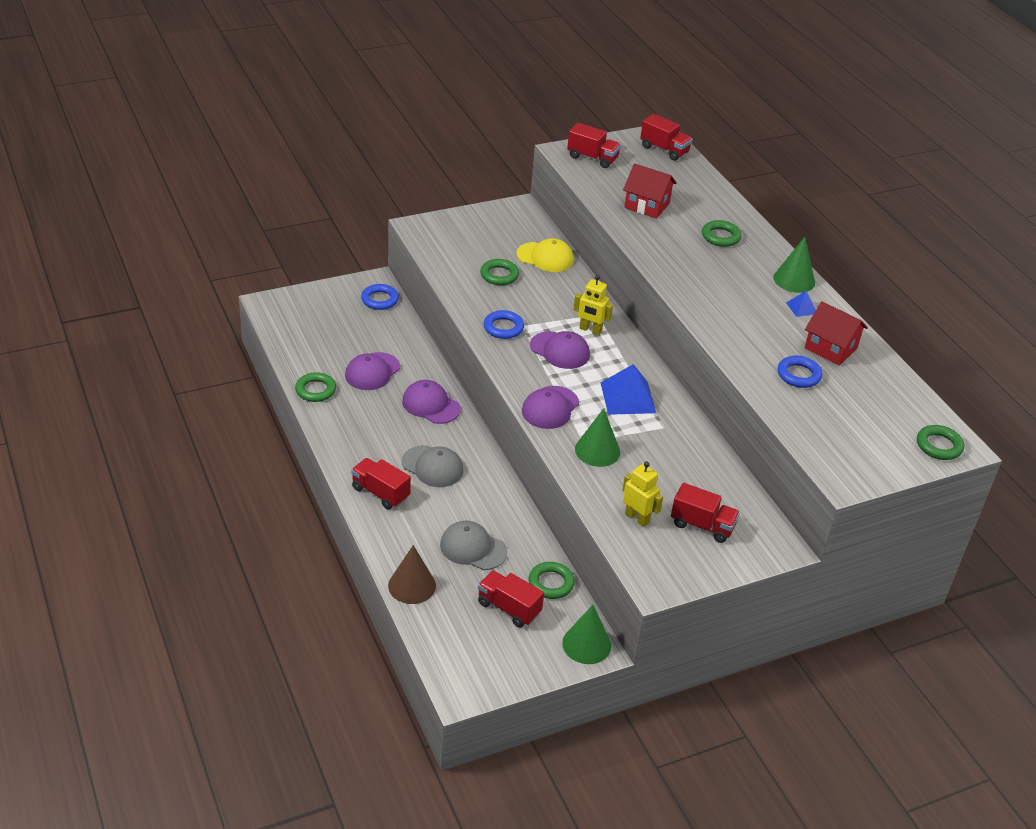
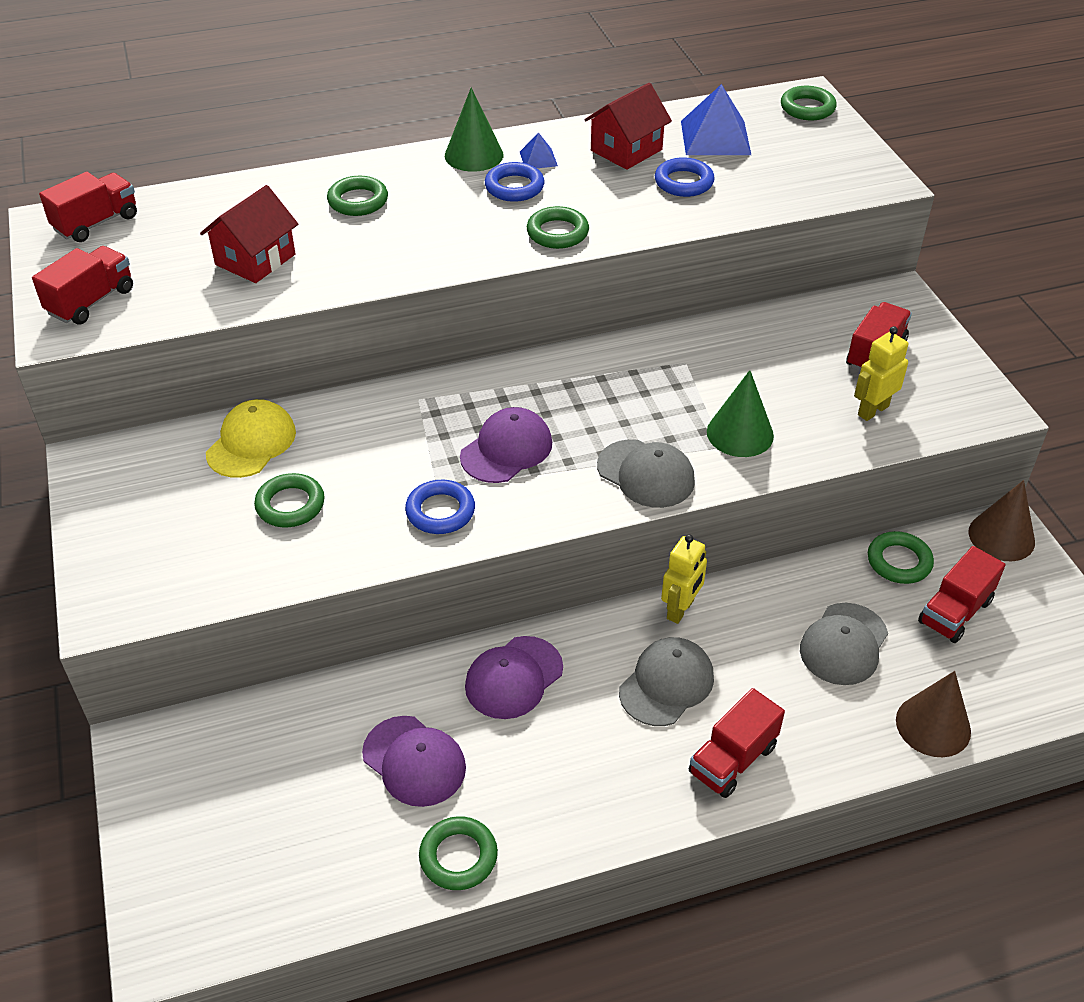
camera: 80 degrees left, 5 degrees up
blue ring [361,284,399,310] -> blue ring moved to [485,162,545,202]
purple cap [522,386,579,429] -> grey cap [597,439,695,508]
green cone [562,605,611,664] -> brown cone [968,480,1035,561]
yellow robot [573,275,613,335] -> yellow robot moved to [661,534,707,624]
blue pyramid [601,364,656,415] -> blue pyramid moved to [681,84,751,155]
none -> green ring [527,206,589,249]

